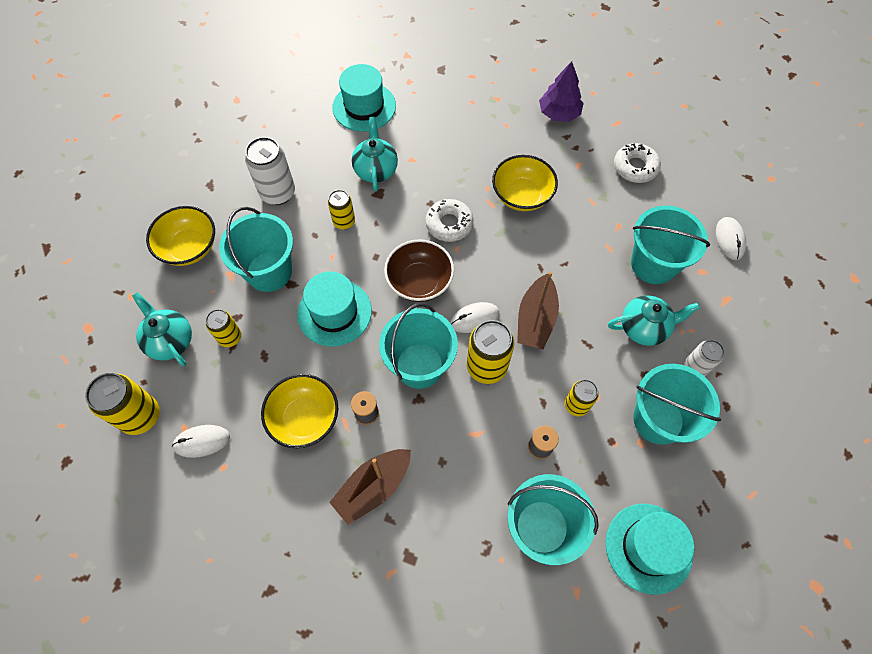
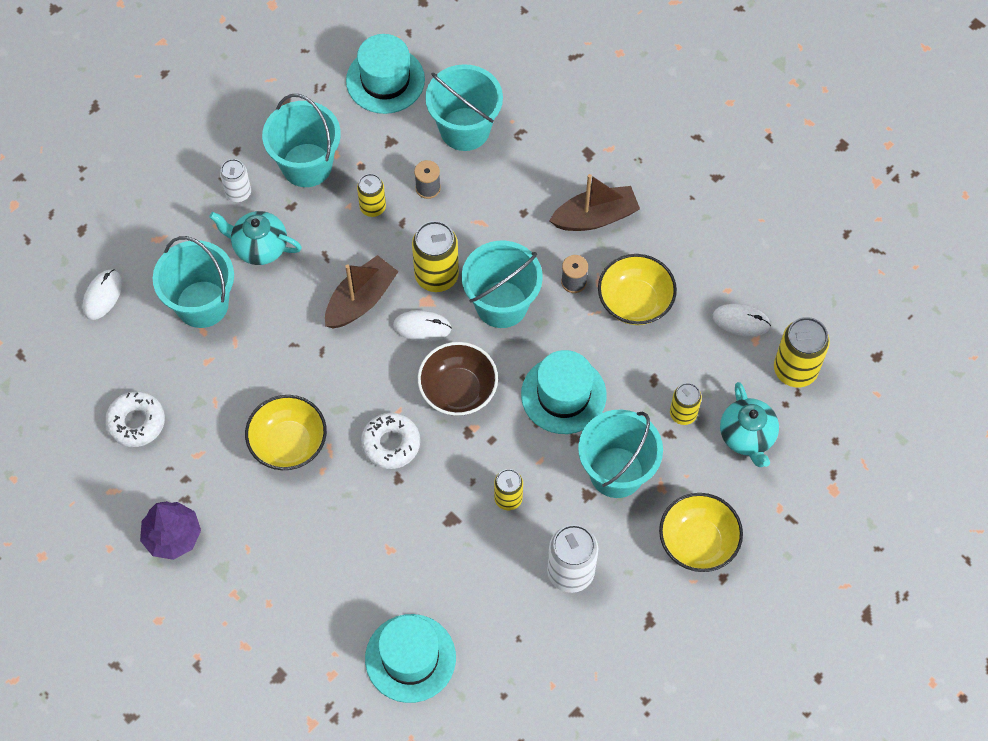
camera: 155 degrees left, 0 degrees up
turquoise teapot [352,117,398,192] -> none

